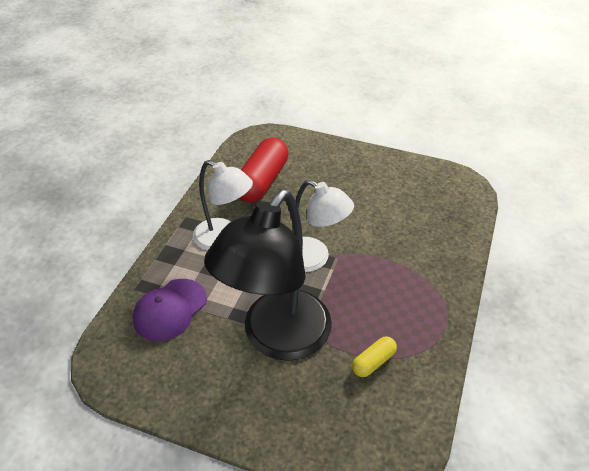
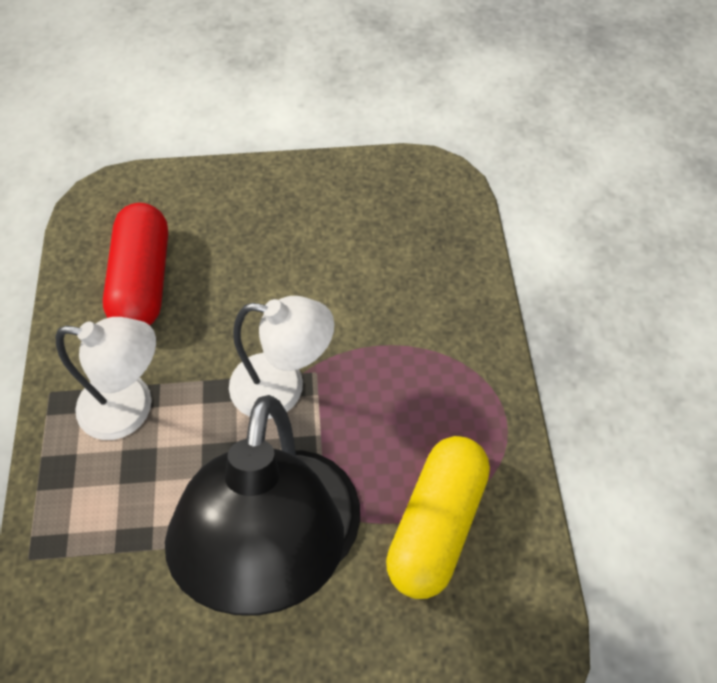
camera: 25 degrees left, 15 degrees up
purple cap [133,279,207,341] -> none
yellow capsule [352,336,397,377] -> yellow capsule [386,436,490,599], size x2.05

